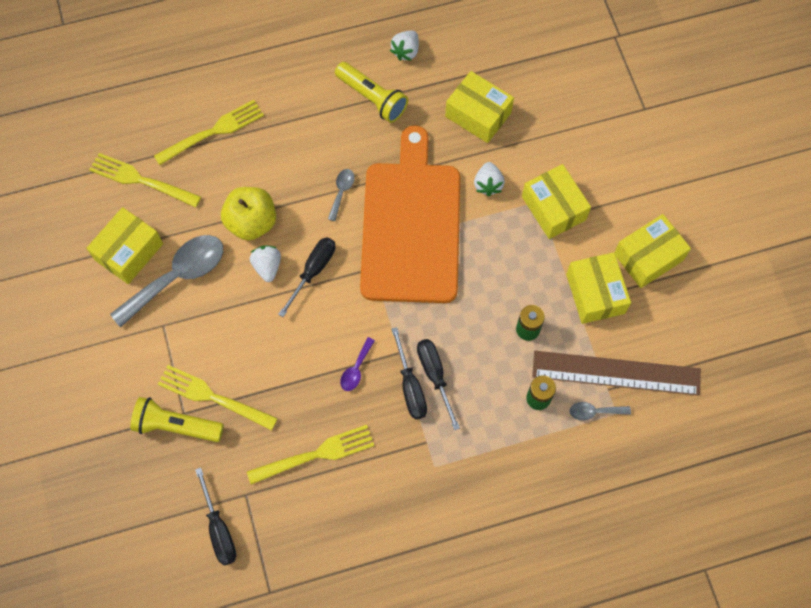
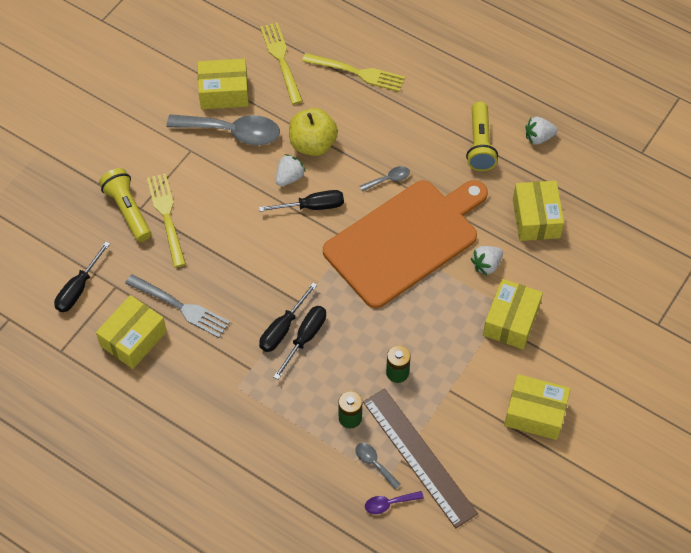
camera: 50 degrees right, 10 degrees down
yellow fork [247,425,374,485] -> grey fork [125,274,230,338]
purple spoon [340,337,375,391] -> purple spoon moved to [365,491,424,514]
yellow box [566,252,631,324] -> yellow box moved to [96,295,167,369]

